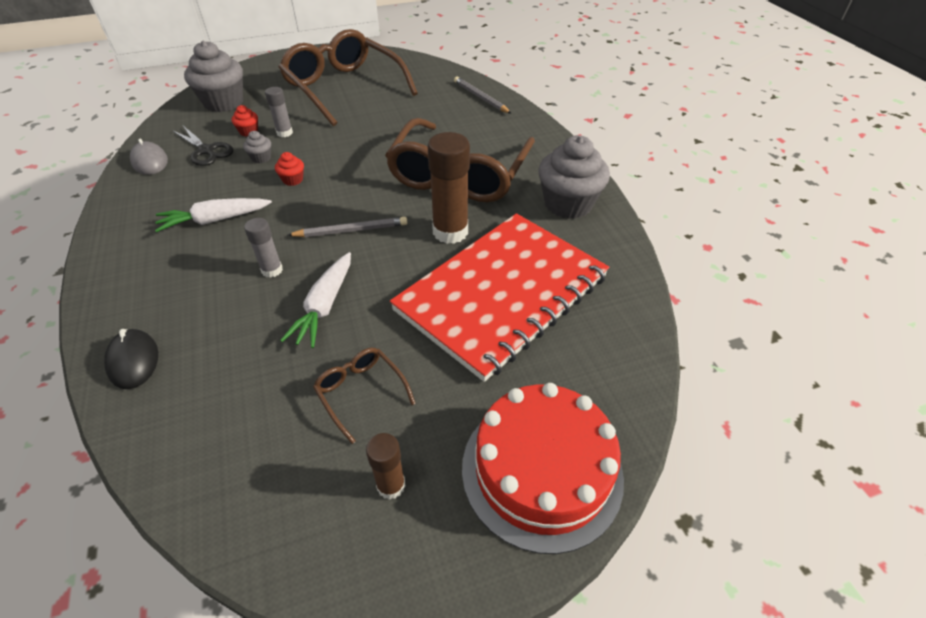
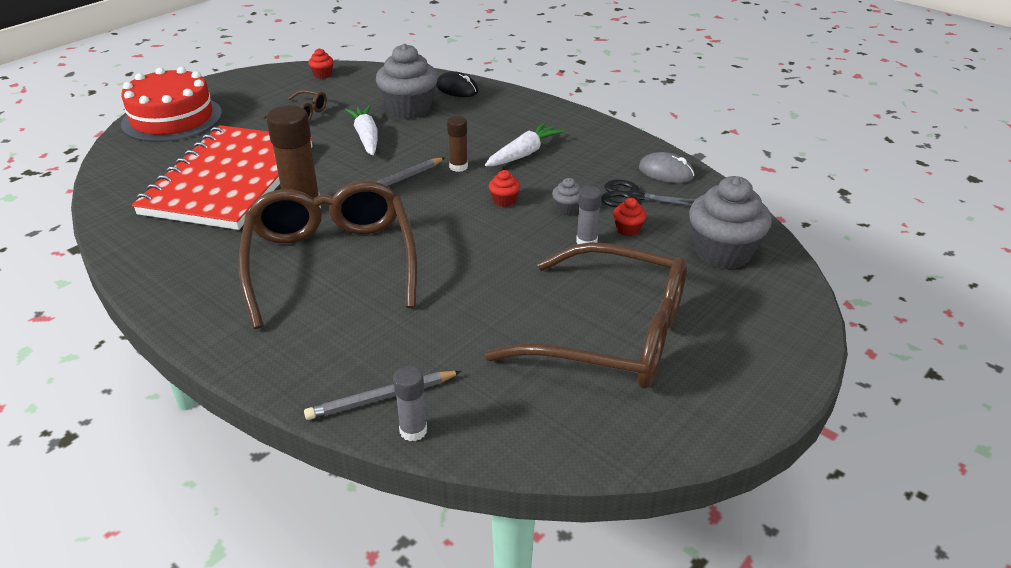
camera: 150 degrees right, 10 degrees down
grey glue stick [244,218,283,278] -> grey glue stick moved to [393,366,427,441]
brown glue stick [366,433,406,500] -> brown glue stick moved to [447,116,468,172]
grey pencil [454,77,512,114] -> grey pencil turned 135 degrees clockwise [304,371,461,420]
grey cupcake [538,135,610,219] -> grey cupcake moved to [376,44,438,119]
none -> red cupcake [308,48,334,78]

